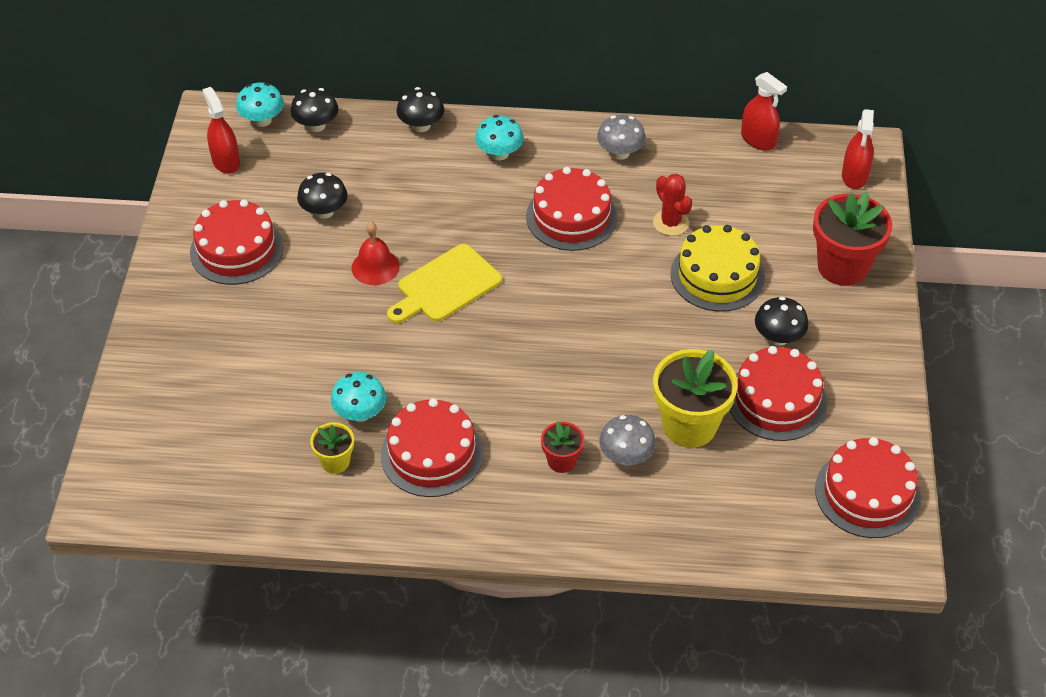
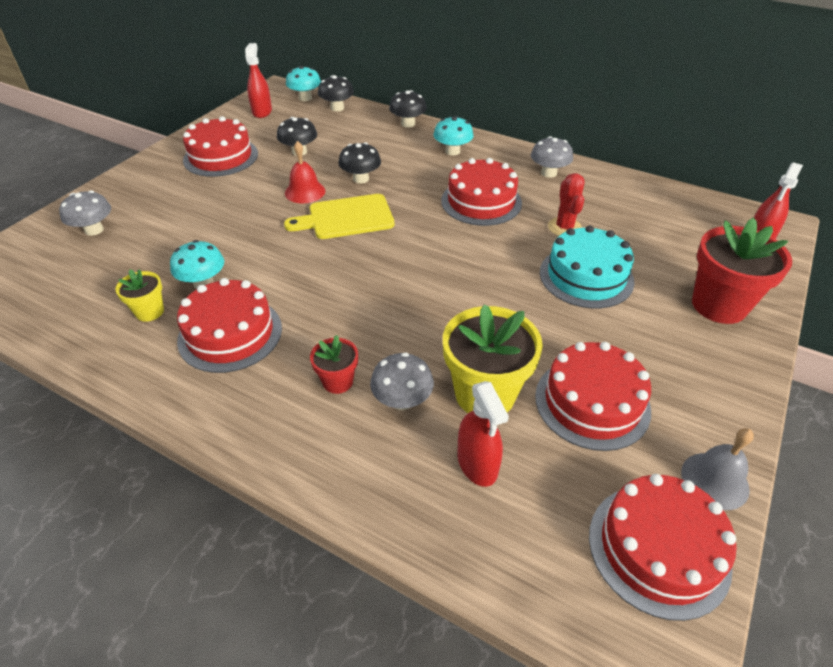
camera: 25 degrees right, 5 degrees down
yellow cake [670,225,765,312] -> turquoise cake [540,225,634,308]
red spray bottle [741,72,787,150] -> red spray bottle moved to [457,381,509,487]
black mushroom [755,297,808,346] -> black mushroom moved to [338,142,381,184]
none -> grey mushroom [59,190,111,236]
none -> grey bell [681,428,754,510]

